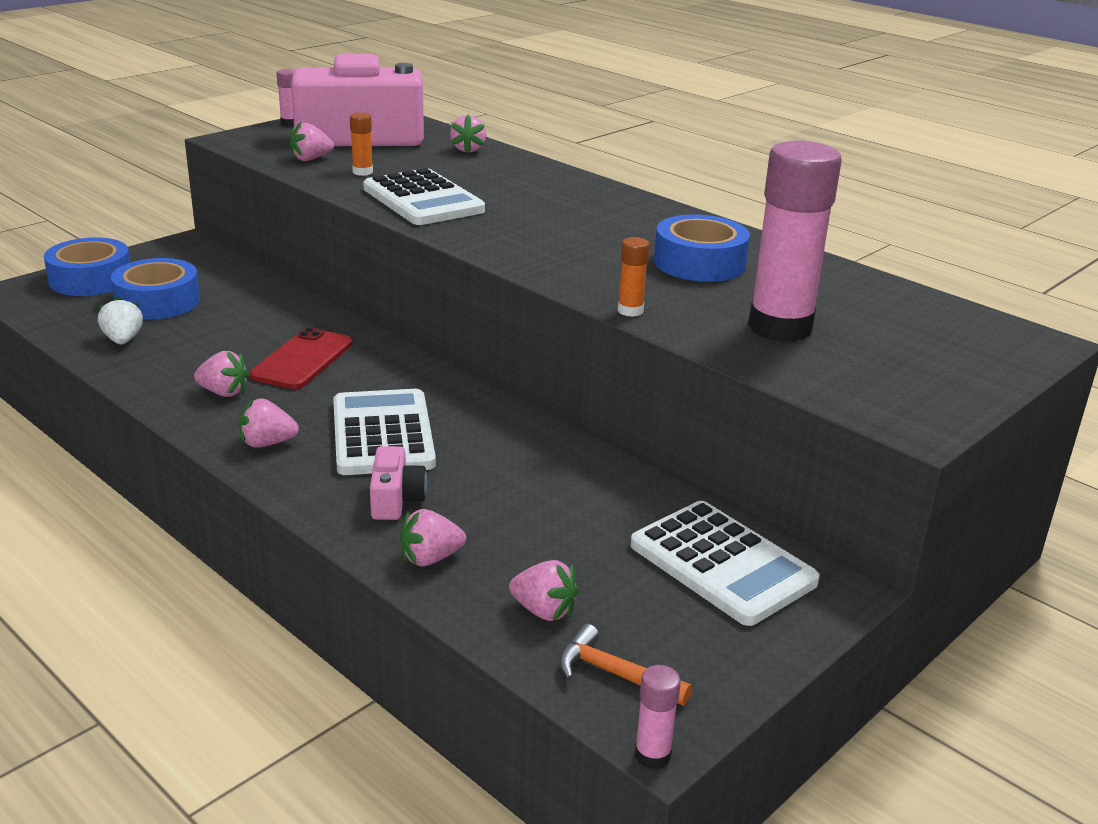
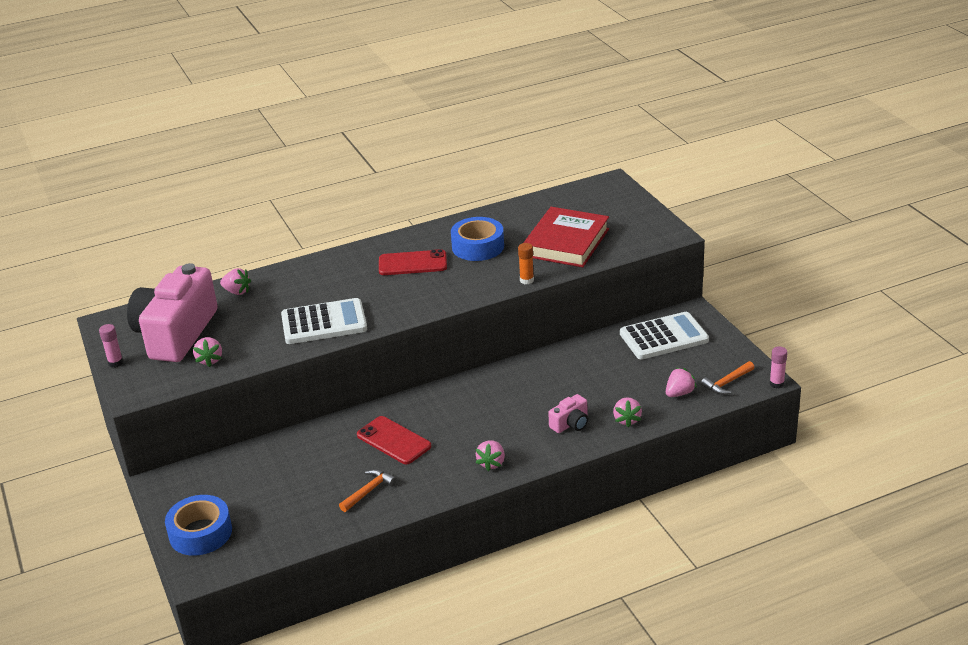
camera: 65 degrees left, 5 degrees up
white strawberry [98,296,143,344] -> none
blue tape [111,258,200,319] -> none
pink strawberry [194,351,249,397] -> none
white calculator [333,389,436,475] -> none
orange glue stick [350,112,373,176] -> none
pink camera [370,446,427,520] -> pink camera turned 120 degrees clockwise [548,394,588,433]
pink glue stick [748,140,842,342] -> red book [523,207,609,267]
none -> orange hammer [339,469,397,512]
none -> red phone [379,249,447,275]

